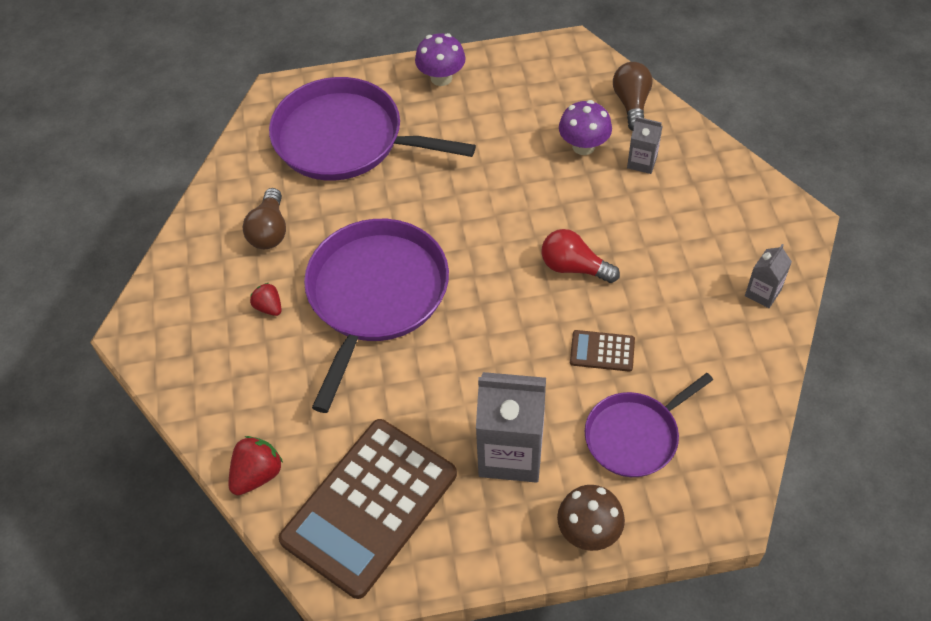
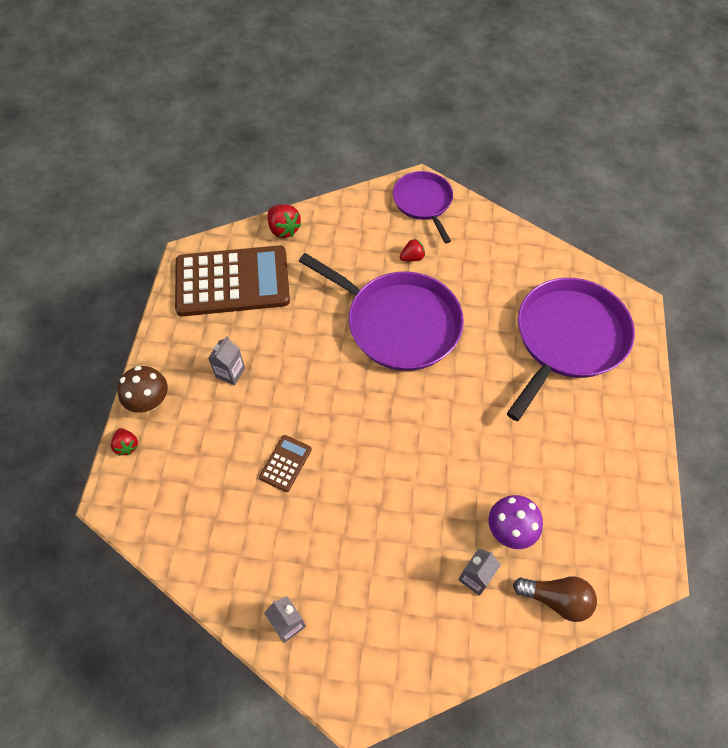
camera: 105 degrees right, 5 degrees up
brown light bulb [243,188,286,249] -> none
brown calculator [279,419,457,599] -> brown calculator turned 120 degrees clockwise [175,245,290,316]
purple mushroom [415,33,466,86] -> none
grey carton [476,372,546,483] -> grey carton [208,336,245,385], size x0.50
red light bulb [542,229,620,283] -> none
purple pan [585,373,713,477] -> purple pan moved to [393,171,453,243]
none -> red strawberry [111,428,138,456]

